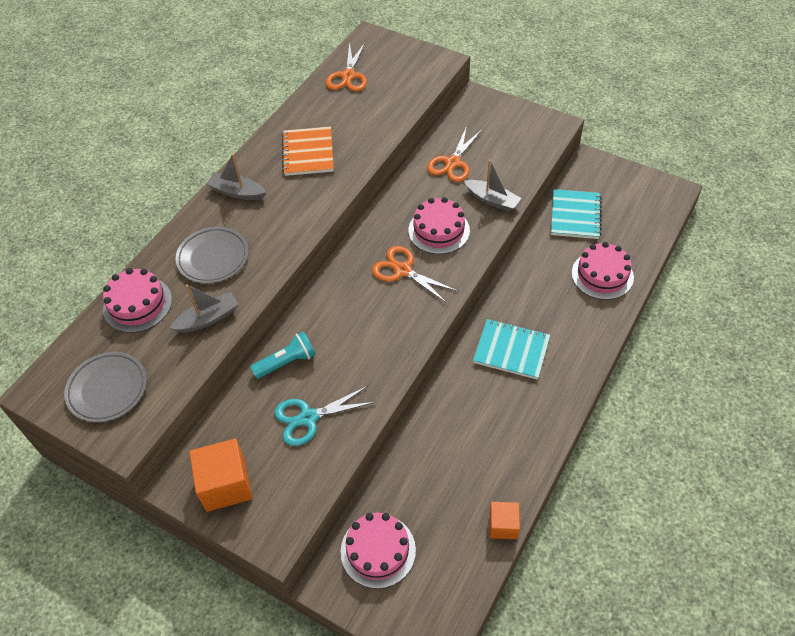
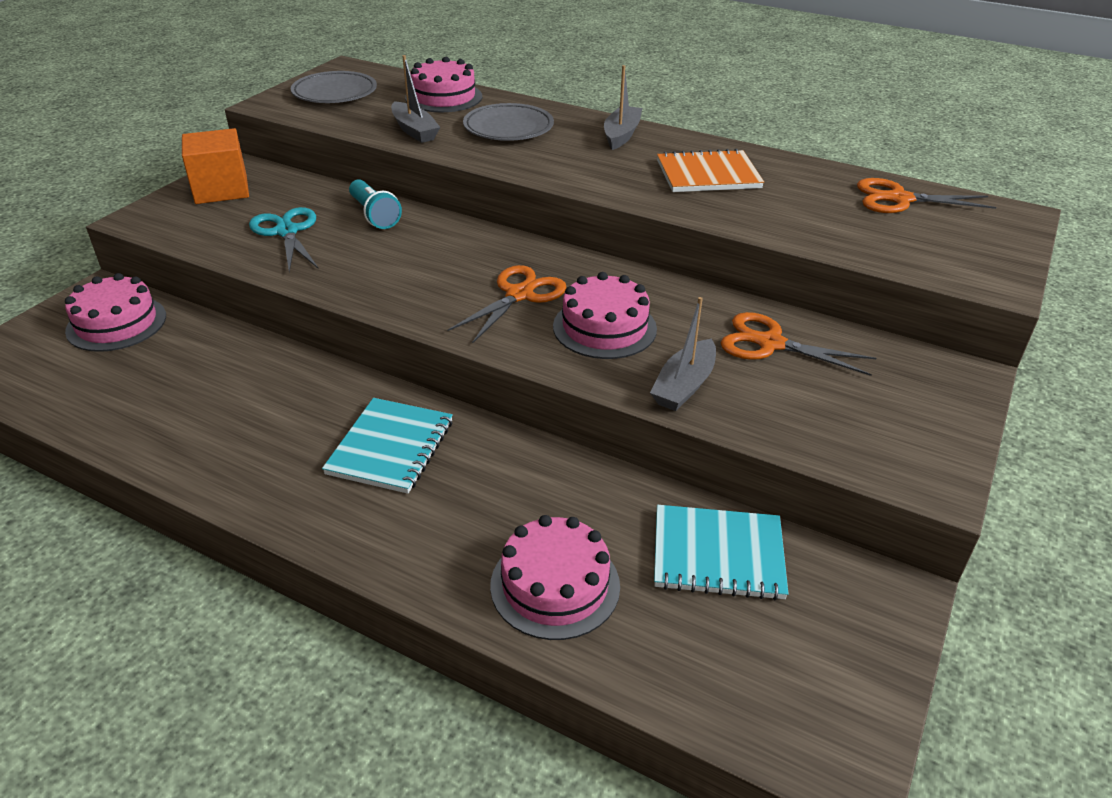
camera: 85 degrees right, 15 degrees down
orange cube [490,502,520,539] -> none

